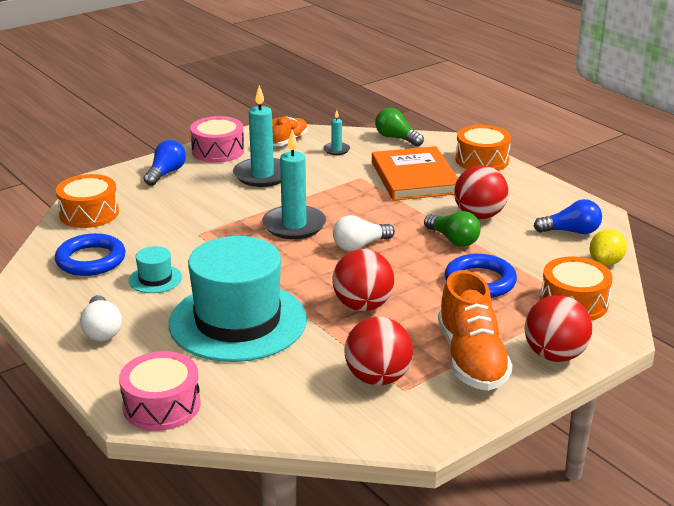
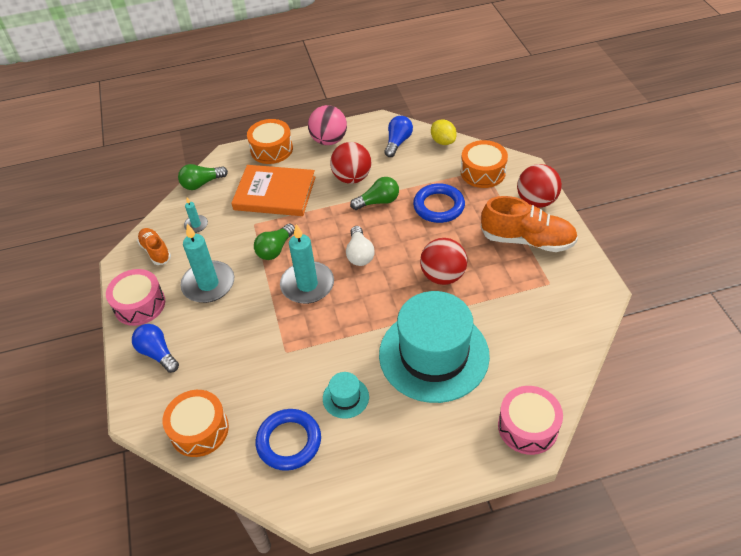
camera: 65 degrees left, 20 degrees up
white light bulb [80,295,122,341] -> none
red ball [345,317,413,385] -> none
none -> green light bulb [254,224,295,260]
none -> pink ball [308,105,347,145]

